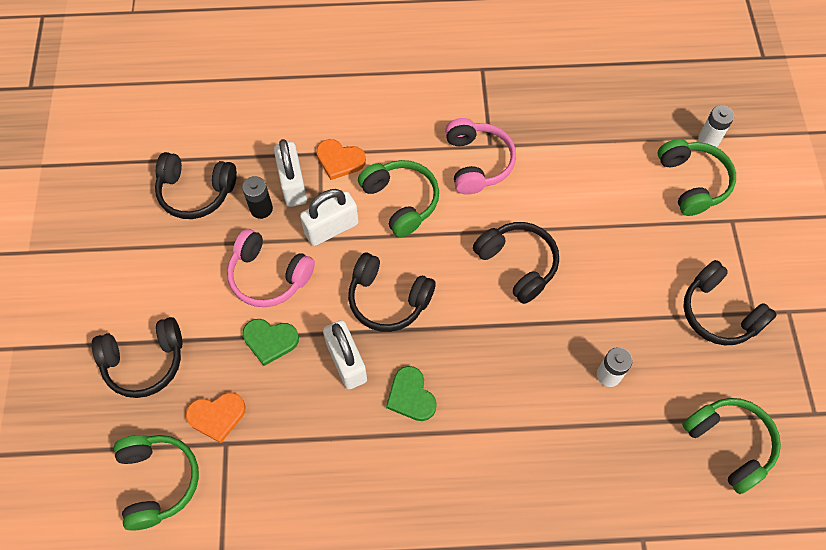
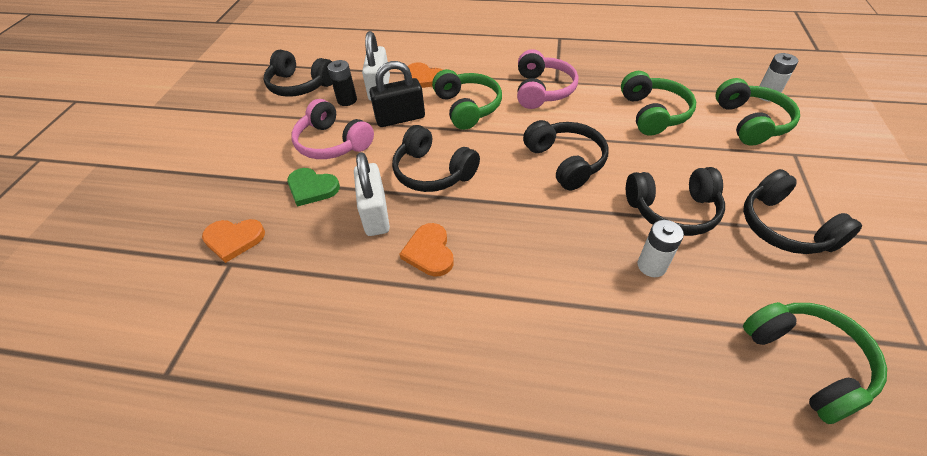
camera: 15 degrees right, 15 degrees down
black headphones [92,317,182,398] -> black headphones moved to [626,167,725,236]
green headphones [114,435,199,531] -> green headphones moved to [621,71,696,135]
white padlock [300,189,359,246] -> black padlock [369,61,425,127]
green heart [386,366,437,421] -> orange heart [400,223,454,277]

